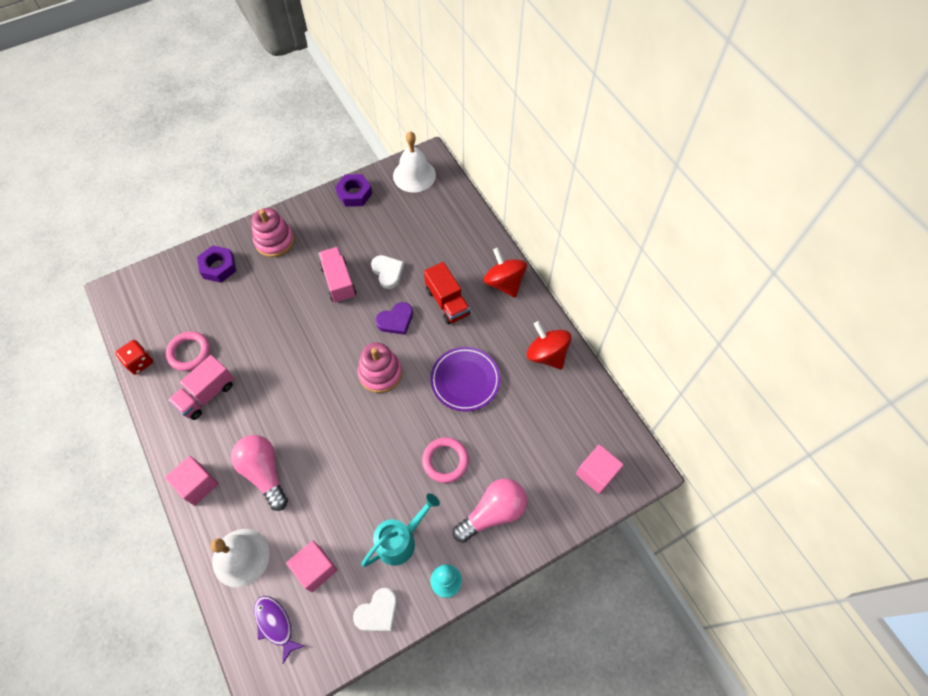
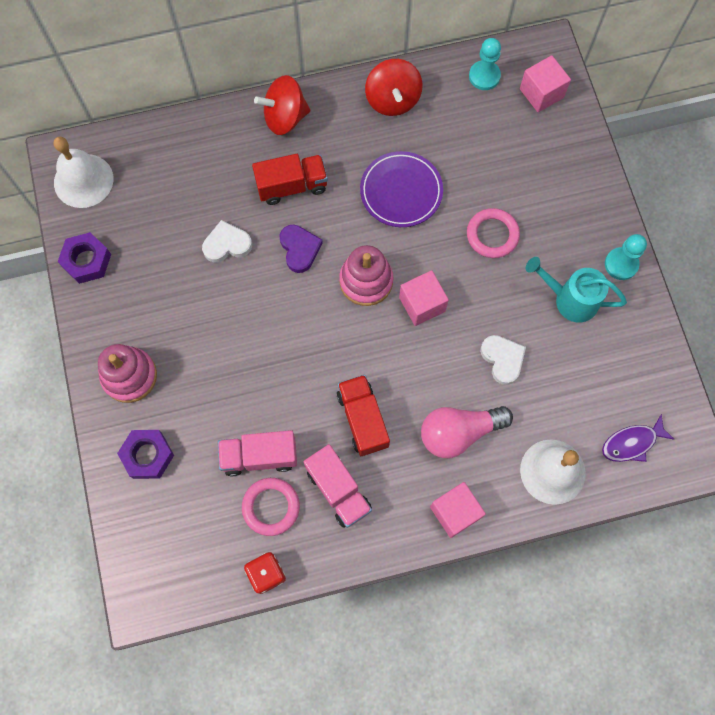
camera: 75 degrees left, 10 degrees up
pink cube [286,541,338,592] -> pink cube moved to [399,270,449,326]
pink truck [318,247,356,303] -> pink truck moved to [218,430,297,476]
white heart [353,588,397,631] -> white heart moved to [480,335,526,385]
turquoise watering can [361,493,440,567] -> turquoise watering can turned 45 degrees counterclockwise [526,257,627,322]
pink light bulb [453,479,527,543] -> none
red spinning top [527,321,572,370] -> red spinning top turned 75 degrees counterclockwise [365,59,423,116]
none -> red truck [337,375,390,456]
none -> turquoise pawn [469,38,501,90]

